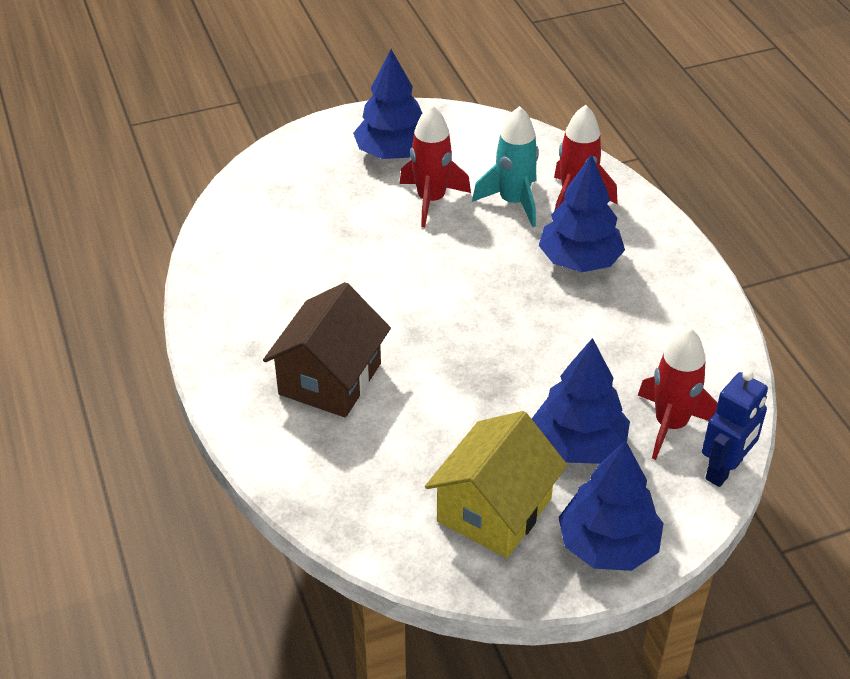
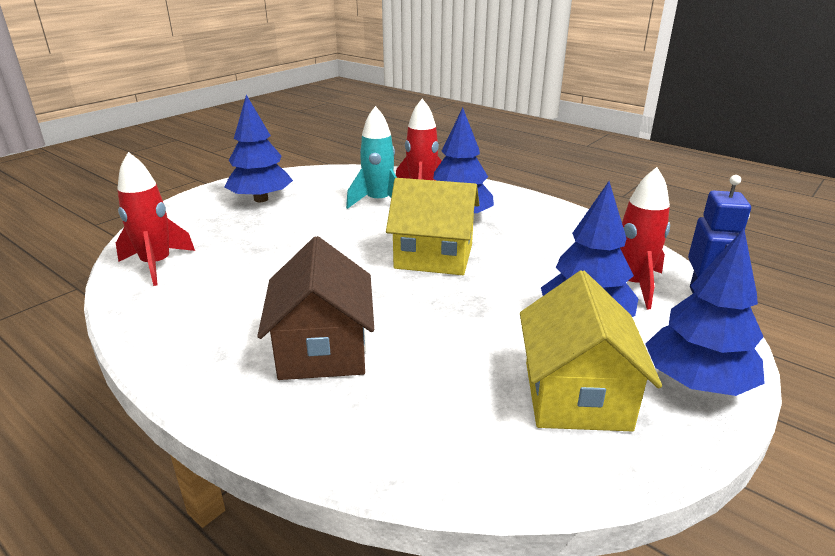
camera: 30 degrees left, 15 degrees down
red rocket [399,104,471,227] -> red rocket moved to [116,152,195,286]
none -> yellow house [386,178,479,275]

